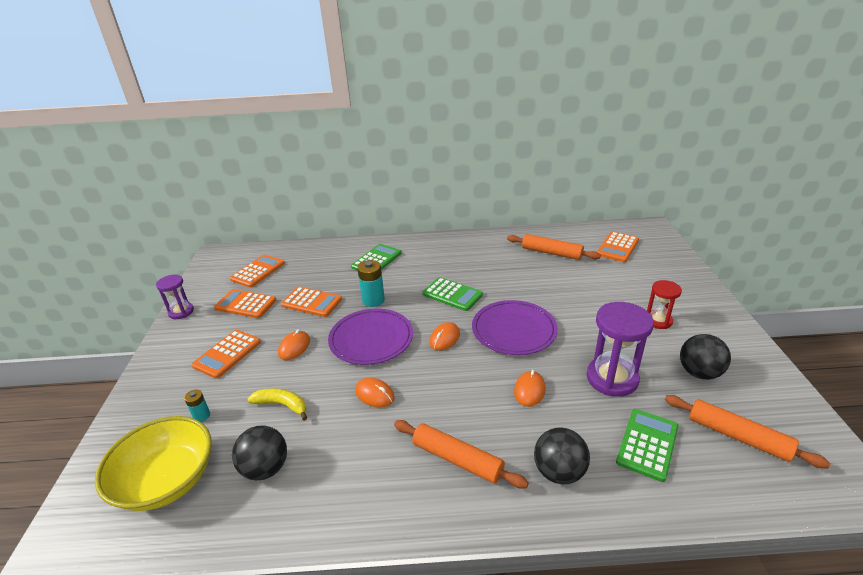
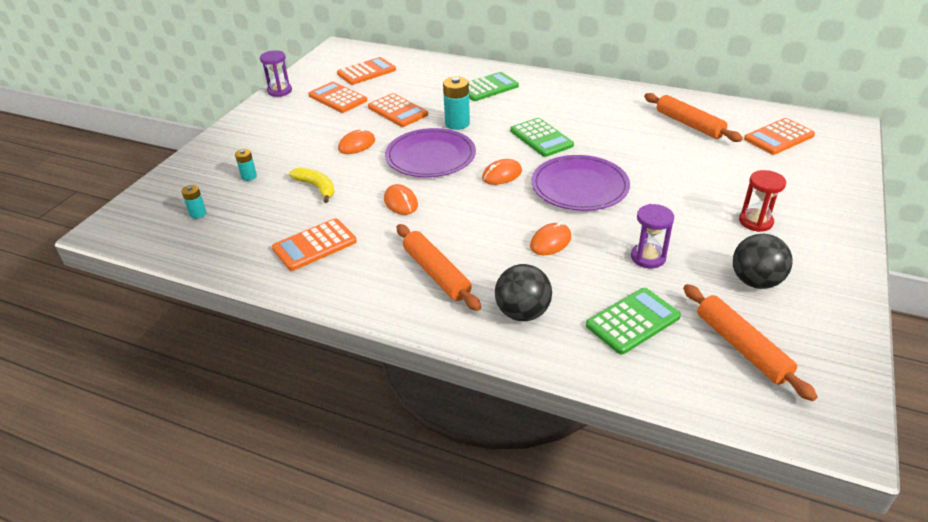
camera: 25 degrees right, 5 degrees up
yellow bowl [95,416,212,511] -> turquoise battery [181,185,206,219]
orange calculator [191,330,261,379] -> orange calculator moved to [272,218,357,271]
black ball [232,425,287,481] -> none
purple hourglass [587,302,654,397] -> purple hourglass [631,204,674,268], size x0.59

